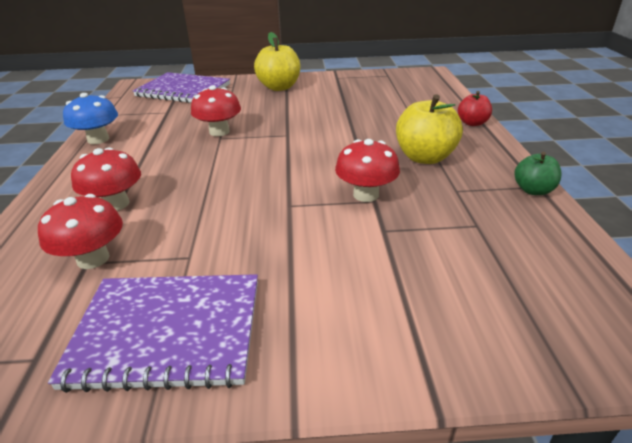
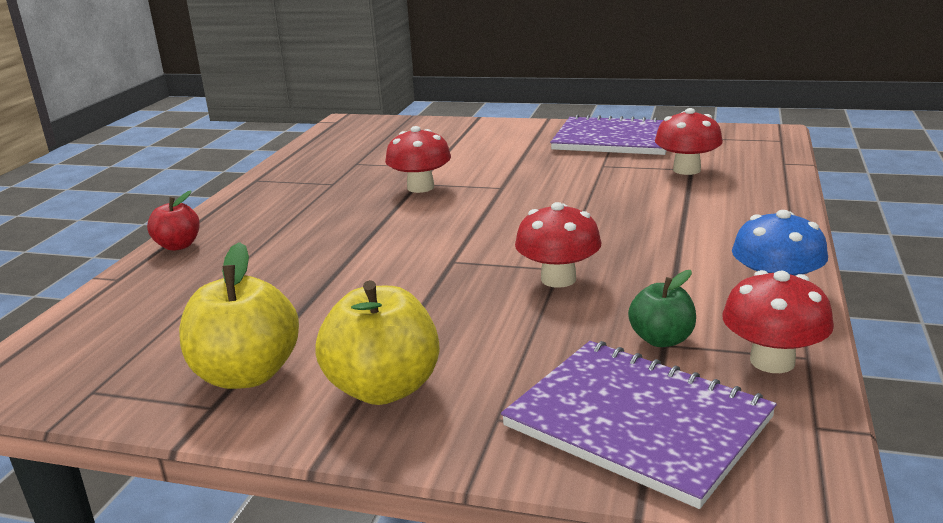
camera: 160 degrees left, 10 degrees down
red mushroom [71,147,141,211] -> red mushroom moved to [722,270,834,373]
yellow apple [396,94,463,164] -> yellow apple moved to [179,242,299,389]
green apple [514,152,561,195] -> green apple moved to [628,270,696,347]

